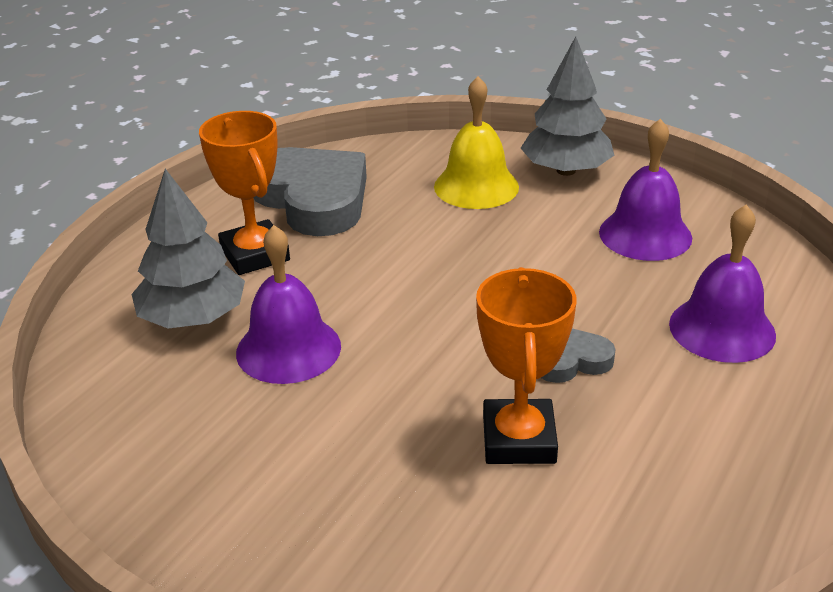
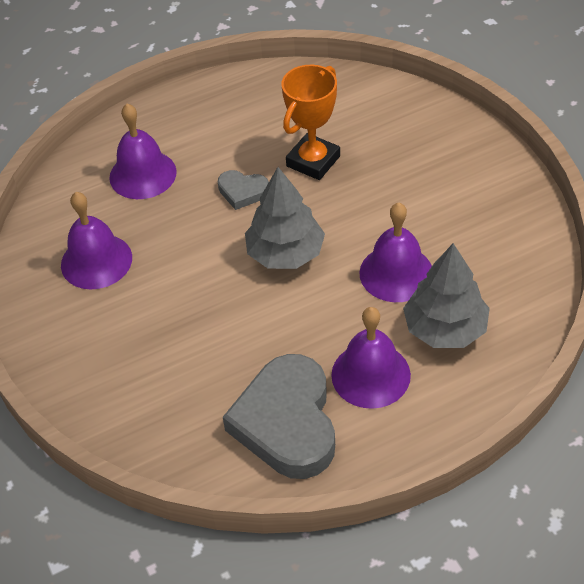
camera: 145 degrees left, 15 degrees up
orange trophy [199,111,290,275] -> purple bell [331,307,411,409]
yellow bell [434,76,519,209] -> none
grey tree [521,37,614,176] -> grey tree moved to [245,167,325,269]

